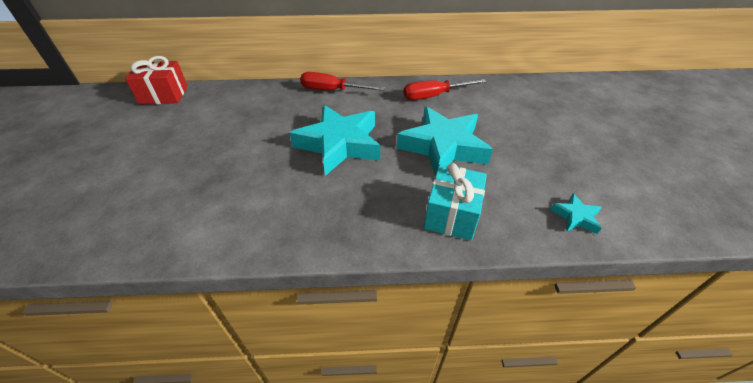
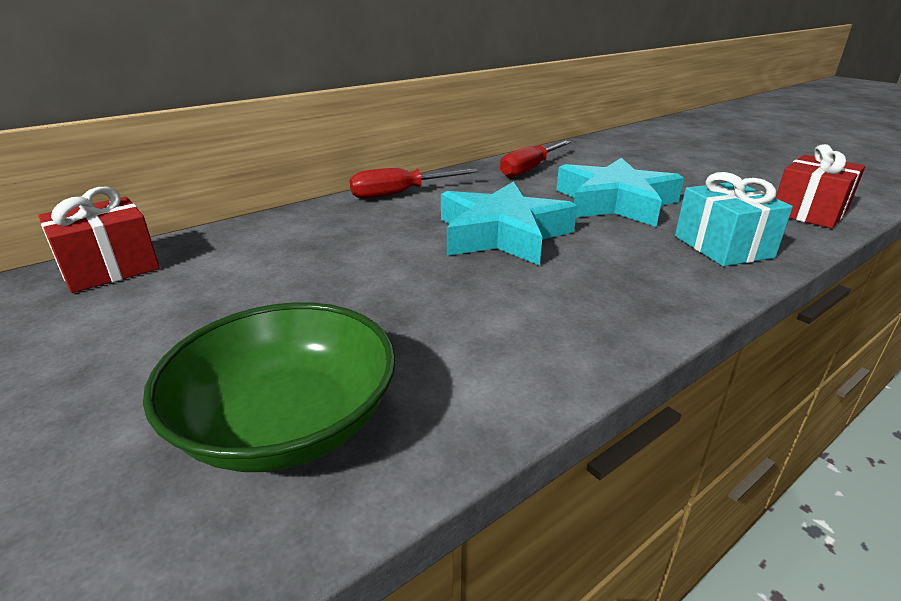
camera: 35 degrees left, 15 degrees down
turquoise star [550,193,602,234] -> red gift [776,144,865,229]
none -> green bowl [143,302,396,472]

